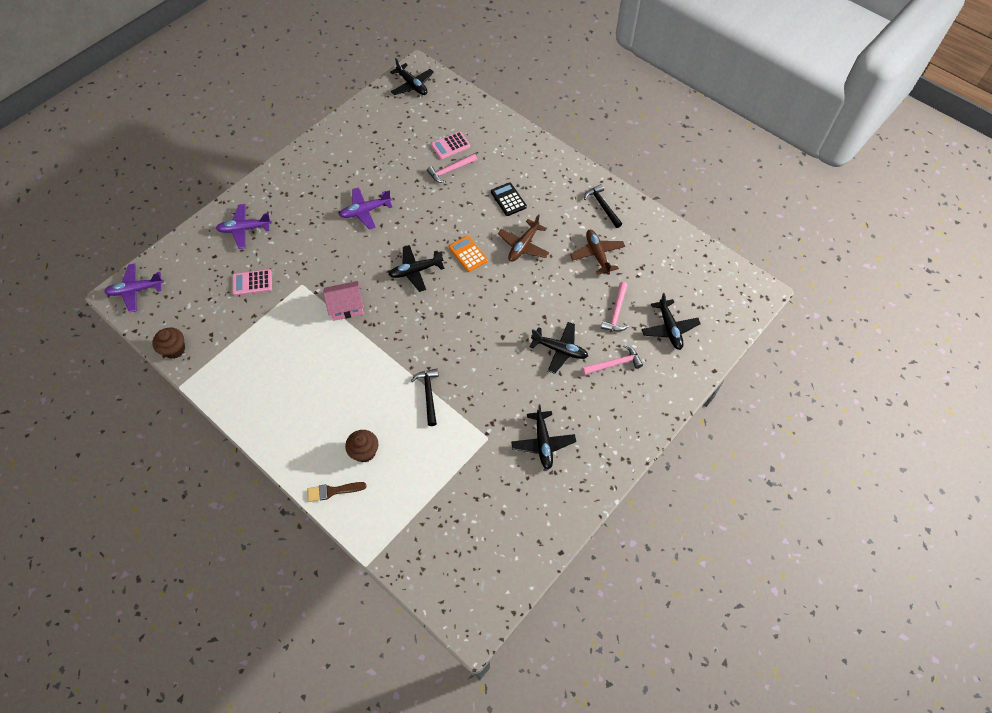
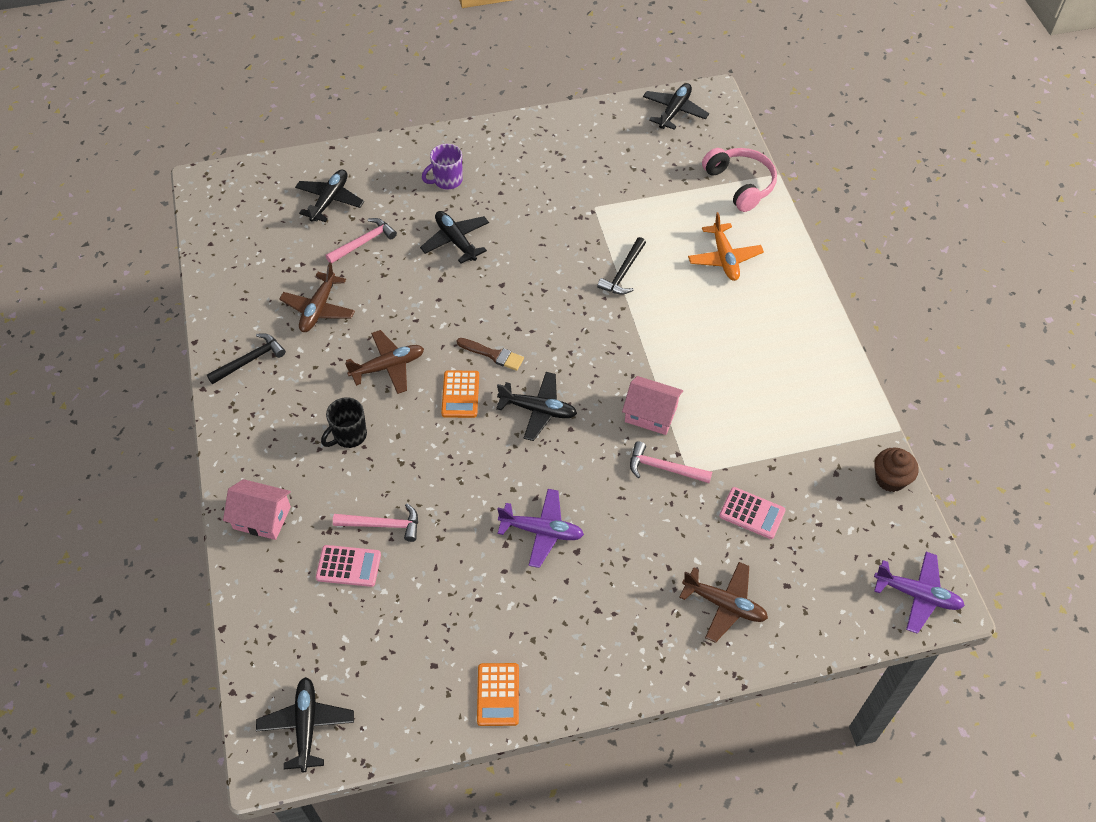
camera: 145 degrees left, 5 degrees down
purple plane [216,204,272,249] -> brown plane [679,562,768,643]
brown brush [307,482,367,502] -> brown brush moved to [457,338,524,371]
brown cupcake [345,430,378,463] -> orange plane [688,212,764,281]
black calculator [491,182,527,216] -> black mug [321,397,367,448]
black plane [511,404,576,470] -> black plane moved to [643,83,709,130]
pink hammer [582,345,643,375] -> pink hammer moved to [630,441,712,483]
black hammer [584,184,622,228] -> black hammer turned 135 degrees counterclockwise [207,333,286,384]
none -> pink house [223,479,291,540]
none -> purple mug [422,144,463,189]
none -> orange calculator [477,663,519,726]
none -> pink headphones [702,148,777,212]

